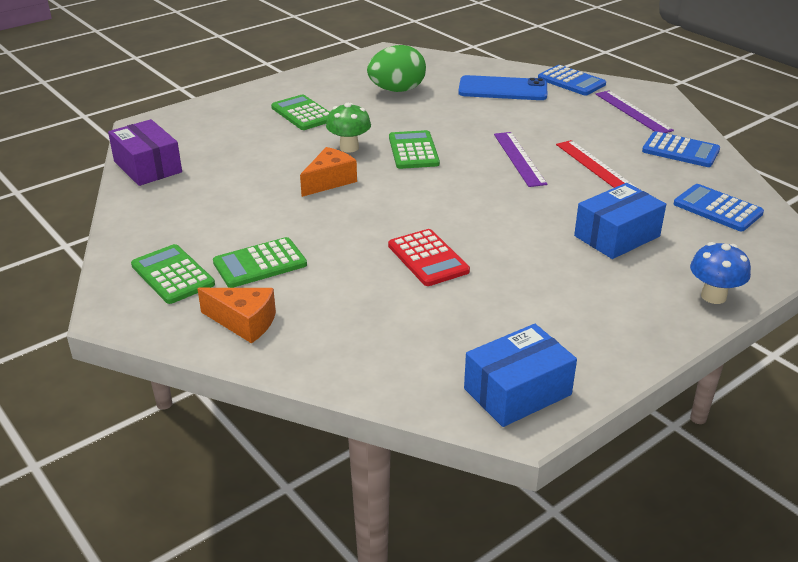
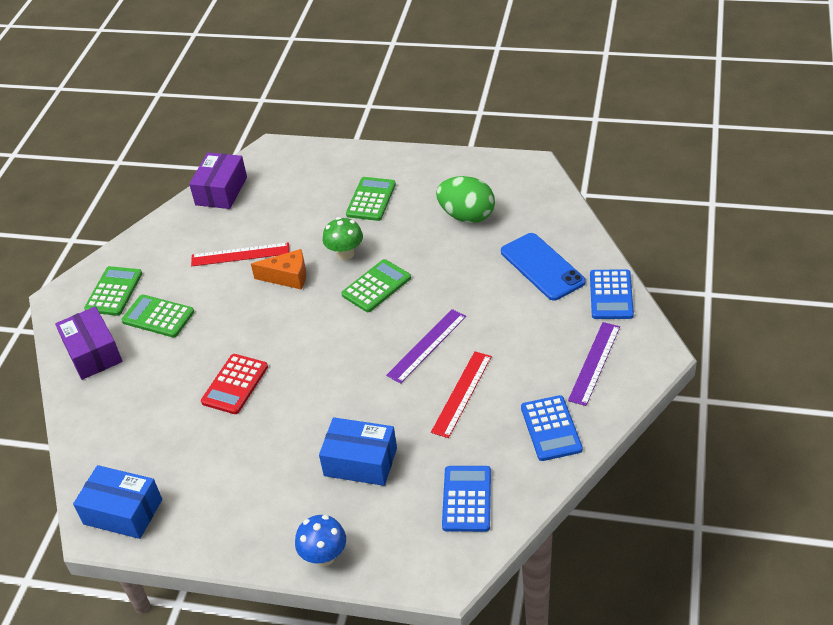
camera: 55 degrees right, 10 degrees up
orange cheese [197,288,276,344] -> purple box [55,306,122,380]
none -> red ruler [191,242,289,266]

